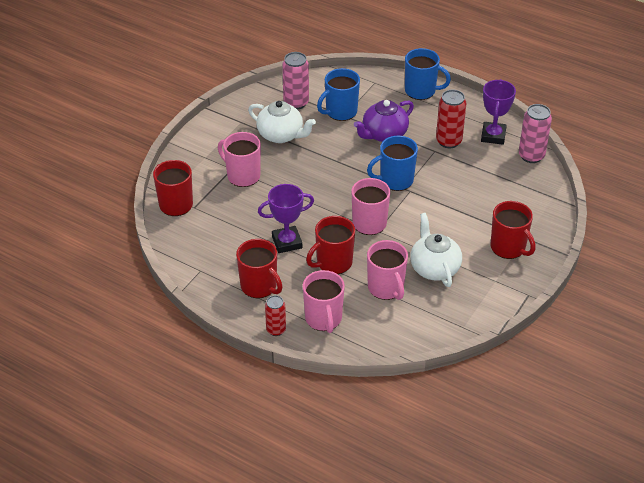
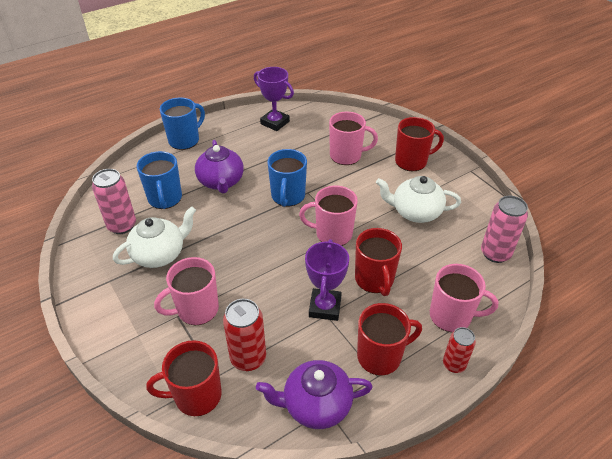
camera: 65 degrees left, 0 degrees up
pink mug [367,240,408,300] -> pink mug moved to [329,112,378,165]
red can [436,90,466,148] -> red can moved to [223,299,266,371]
pink can [519,104,552,163] -> pink can moved to [481,195,528,263]
none -> purple teapot [256,360,373,429]

